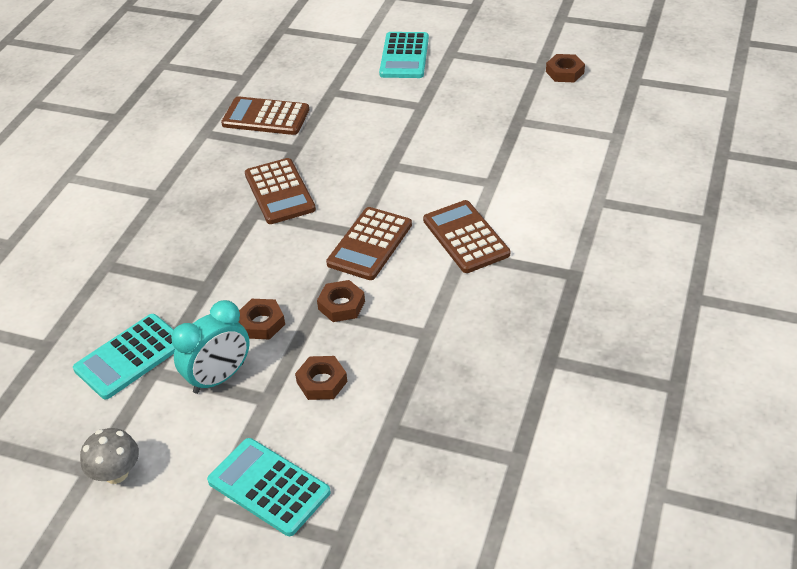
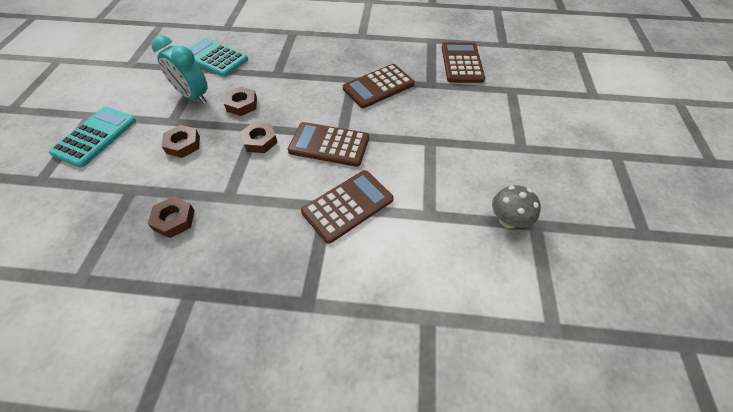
camera: 75 degrees right, 10 degrees up
grey mushroom [80,428,139,484] -> grey mushroom moved to [492,185,541,229]
turquoise calculator [379,32,429,78] -> none
brown nut [546,54,585,82] -> brown nut moved to [148,196,195,238]

